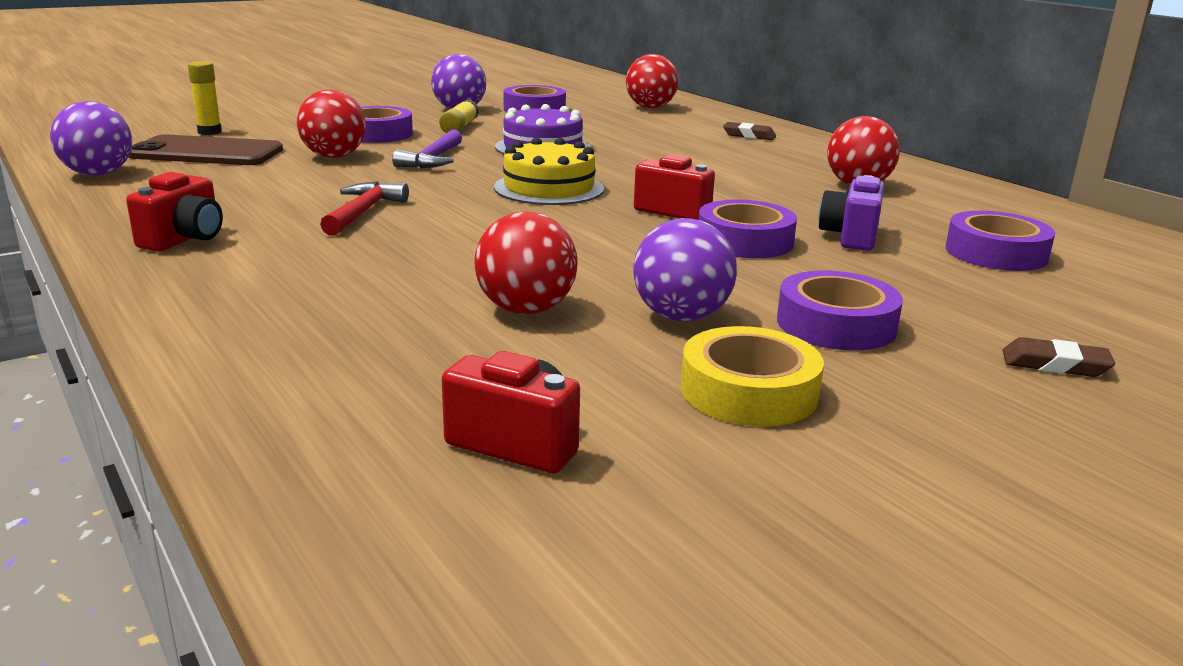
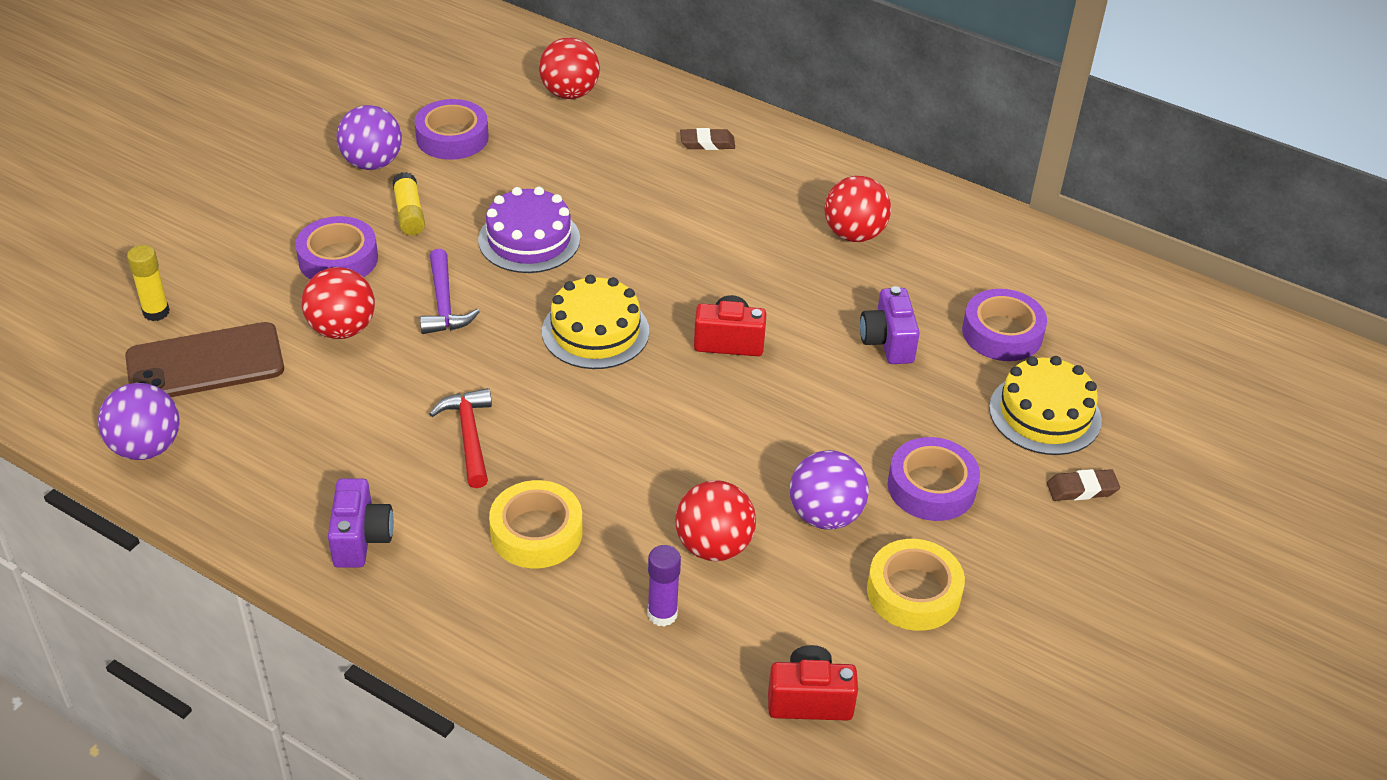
camera: 25 degrees left, 20 degrees up
red camera [126,172,223,252] -> purple camera [328,479,394,568]
purple tape [699,200,797,258] -> none
none -> yellow tape [489,480,583,568]
none -> purple glue stick [647,545,681,627]
none -> yellow cake [989,356,1102,455]

